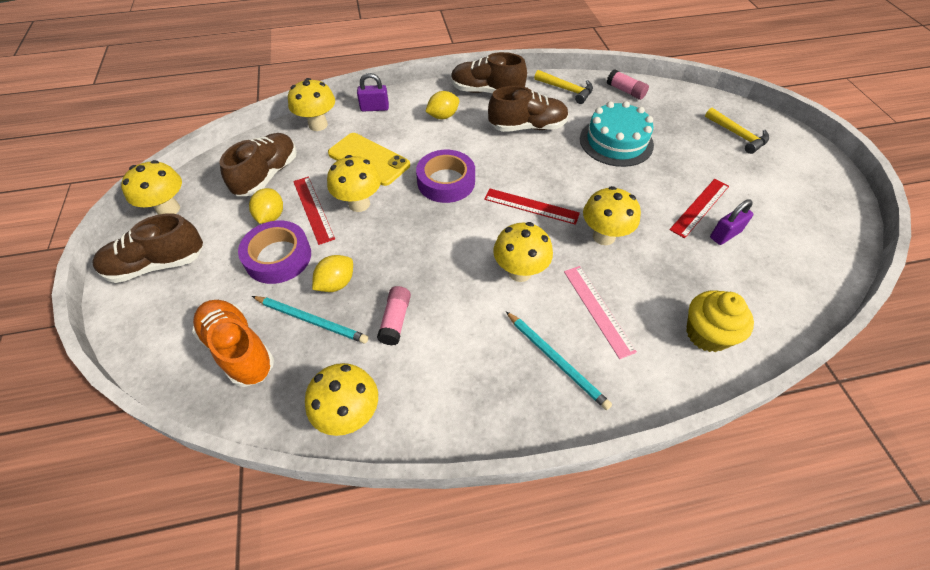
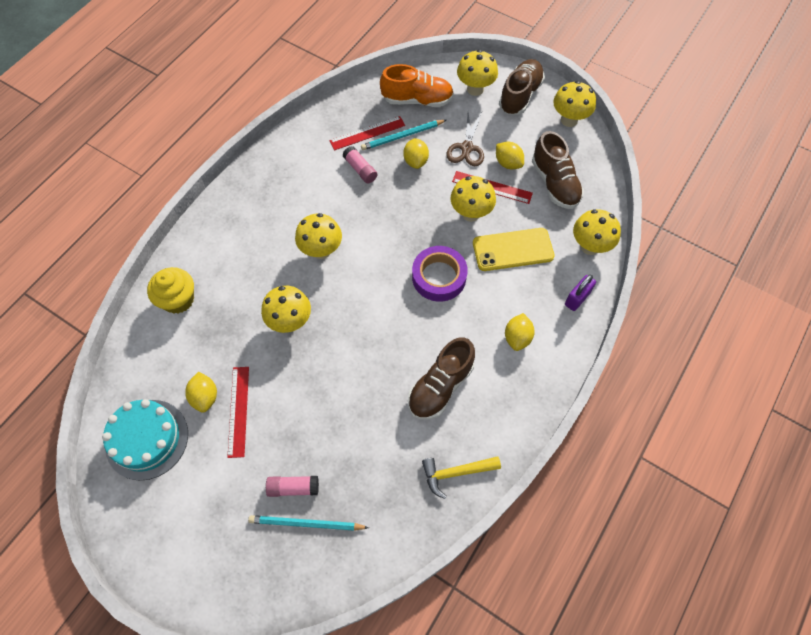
camera: 135 degrees right, 10 degrees up
purple tape [238,220,311,284] -> brown scissors [446,112,484,166]
yellow mushroom [305,363,378,436] -> yellow mushroom moved to [457,50,498,96]
brown shoe [451,52,527,93] -> none
red ruler [484,189,580,225] -> red ruler moved to [329,116,405,150]
turquoise pencil [506,311,612,410] -> turquoise pencil moved to [248,515,369,531]
pink ruler [564,266,637,359] -> none
turquoise cake [580,101,654,167] -> turquoise cake moved to [102,399,188,481]
pink glue stick [607,70,649,100] -> pink glue stick moved to [266,476,319,497]
yellow hammer [705,108,769,154] -> none
purple padlock [710,199,754,245] -> yellow lemon [185,372,217,413]

